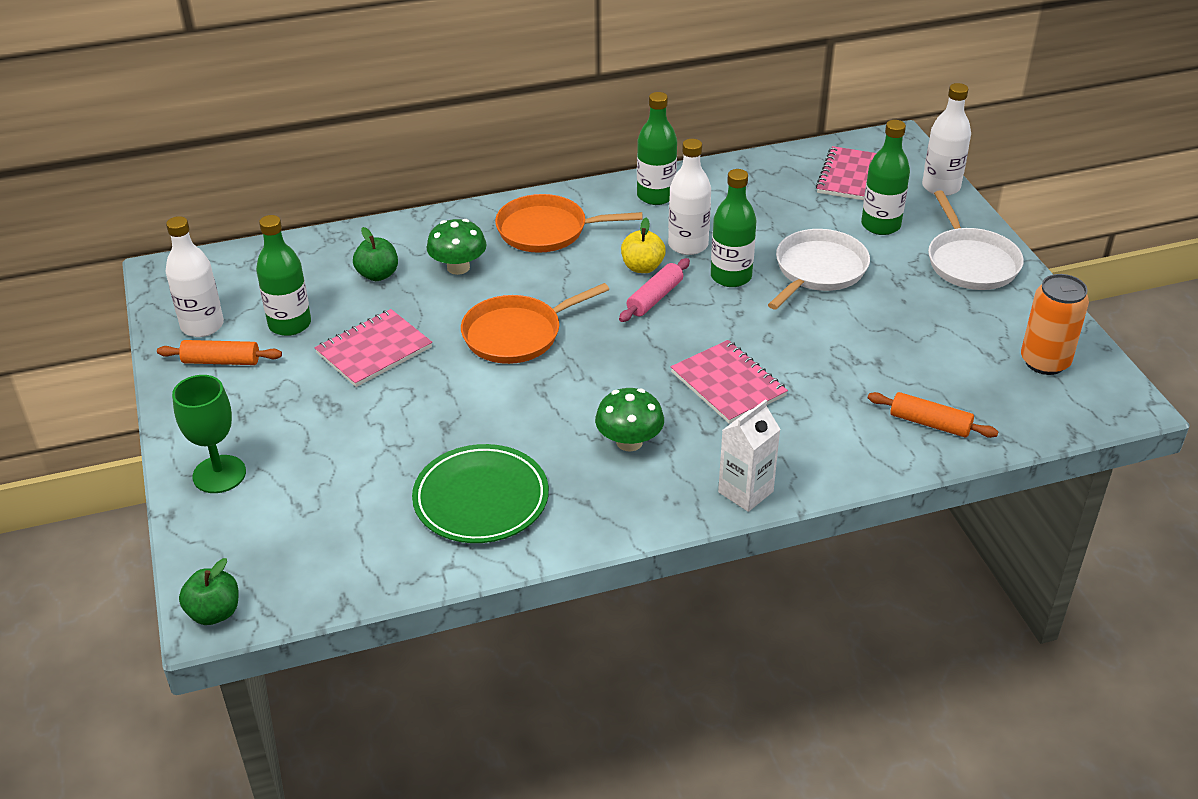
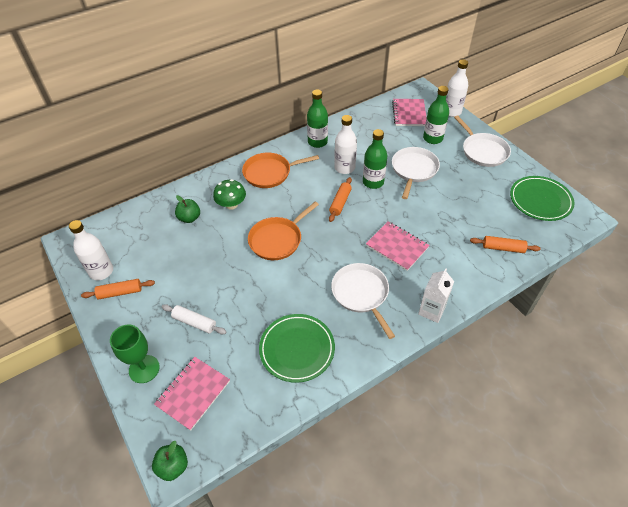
camera: 15 degrees left, 10 degrees up
green bottle [256,215,311,336] -> none
pink notebook [315,309,432,387] -> pink notebook moved to [154,357,230,431]
green mushroom [595,388,664,452] -> white pan [331,263,395,339]
pink rolling pin [619,258,690,322] -> orange rolling pin [329,177,352,222]
yellow apple [621,218,666,273] -> none
orange can [1021,274,1089,375] -> green plate [510,176,575,221]
none -> white rolling pin [162,304,226,334]

